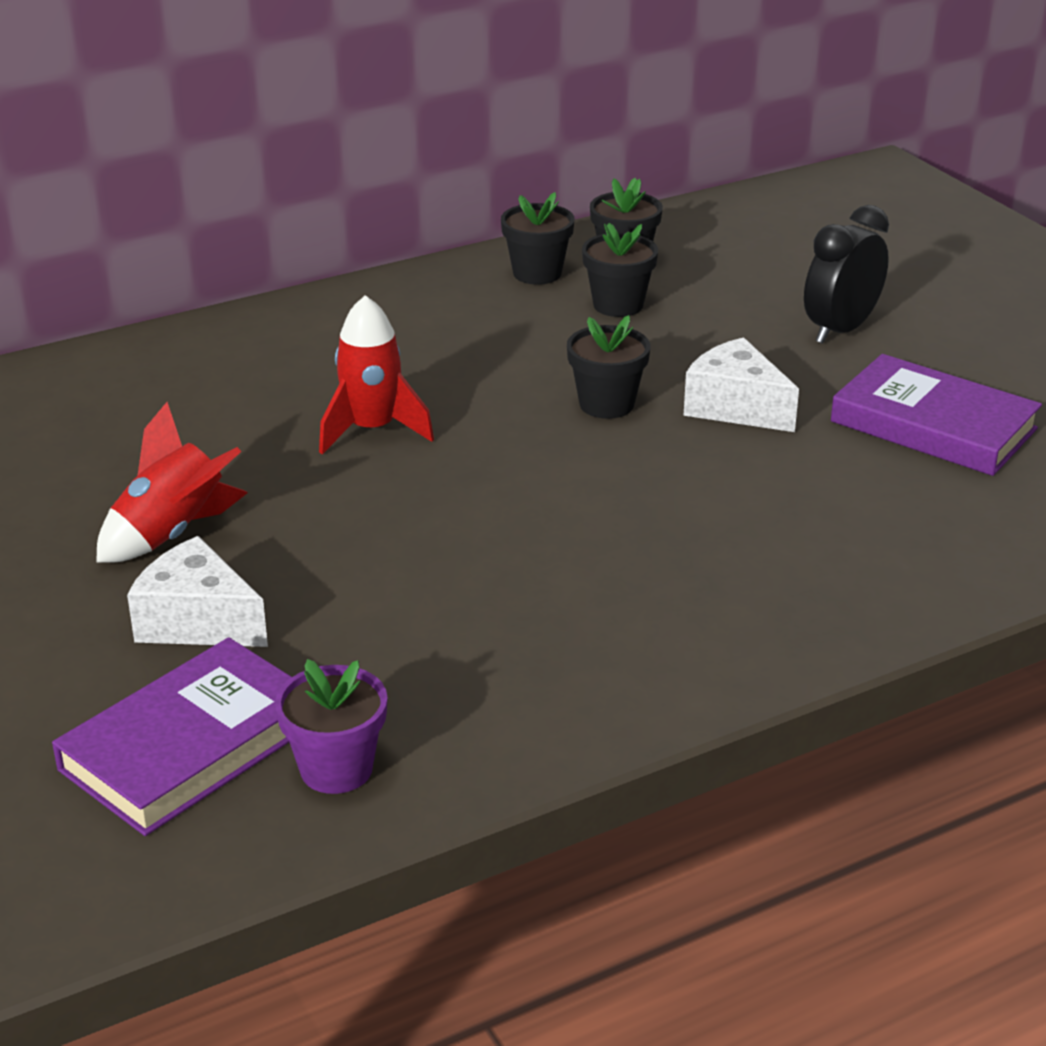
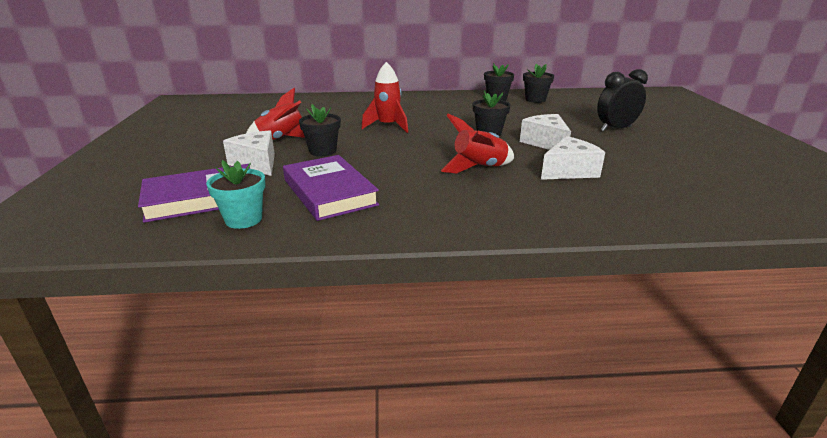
camera: 25 degrees right, 5 degrees down
purple flower pot [275,659,387,794] -> turquoise flower pot [206,160,266,229]
black flower pot [582,223,658,317] -> black flower pot moved to [299,104,341,156]
purple book [831,354,1042,476] -> purple book moved to [283,155,379,221]
none -> red rocket [441,114,514,173]
none -> white cheese [541,136,605,180]

